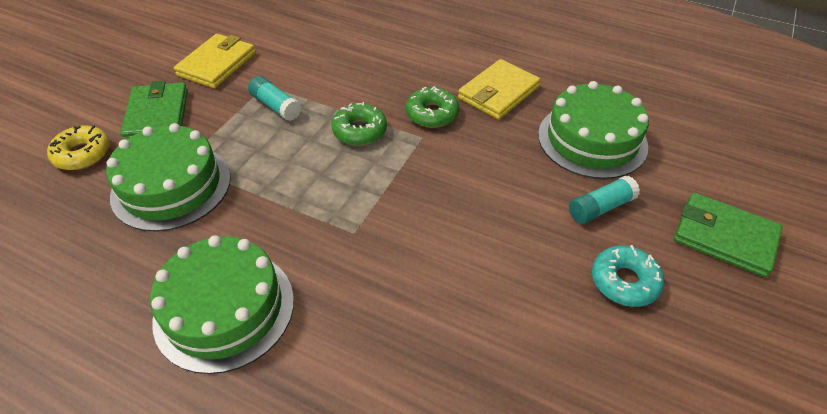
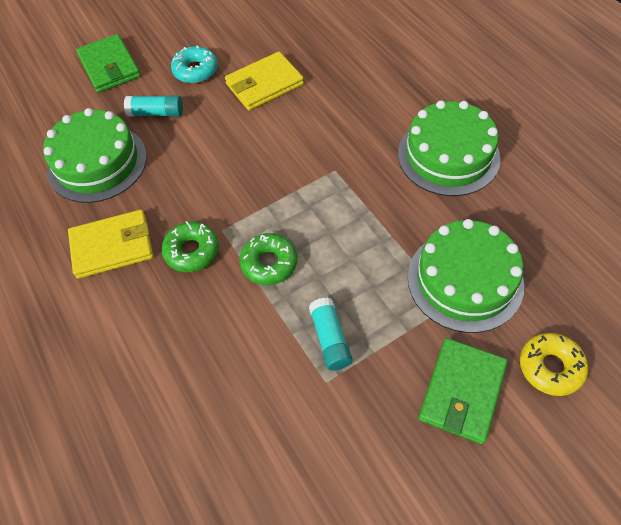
camera: 145 degrees left, 10 degrees up
yellow wallet [174,34,256,89] -> yellow wallet moved to [225,52,304,111]

